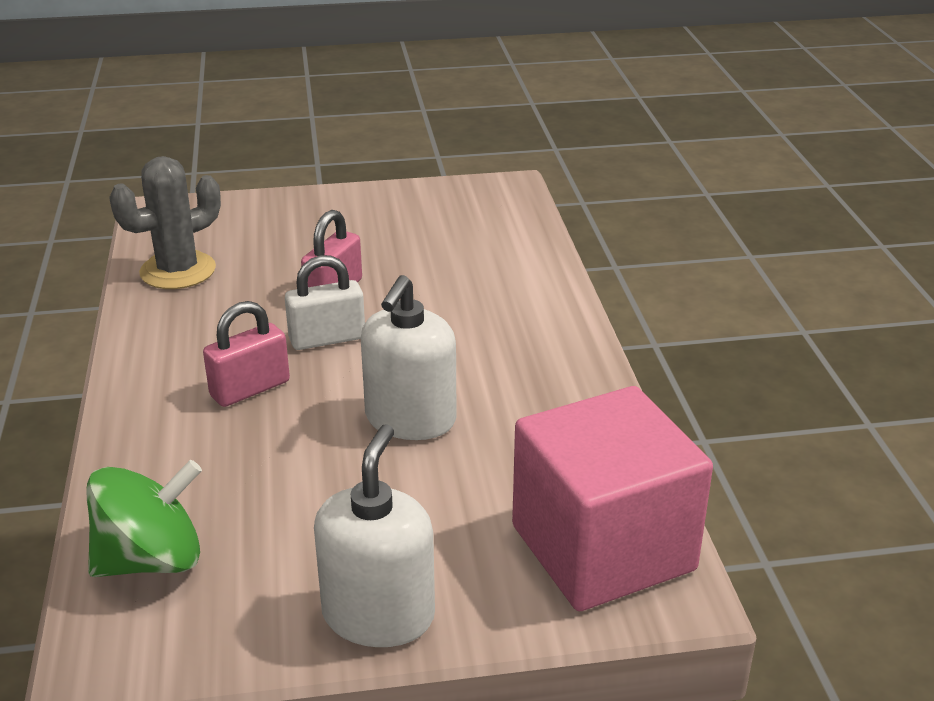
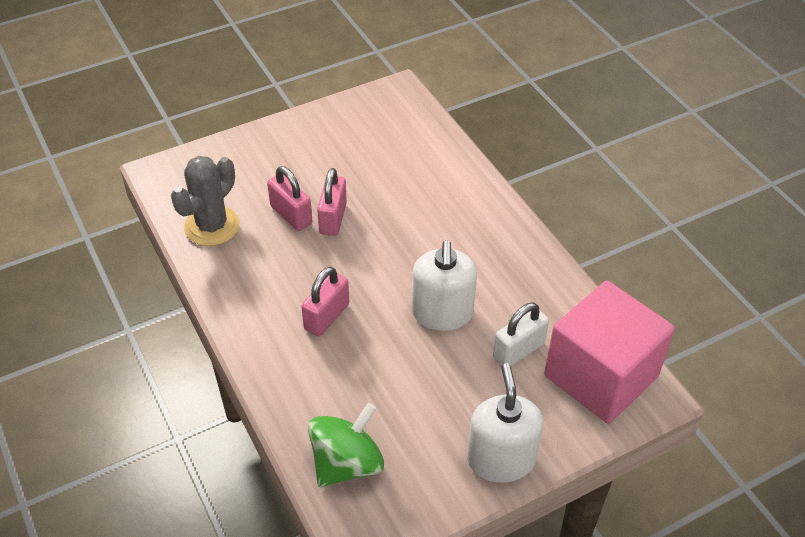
camera: 20 degrees left, 15 degrees up
white padlock [285,255,365,350] -> white padlock moved to [493,303,549,366]
none -> pink padlock [267,166,312,231]

